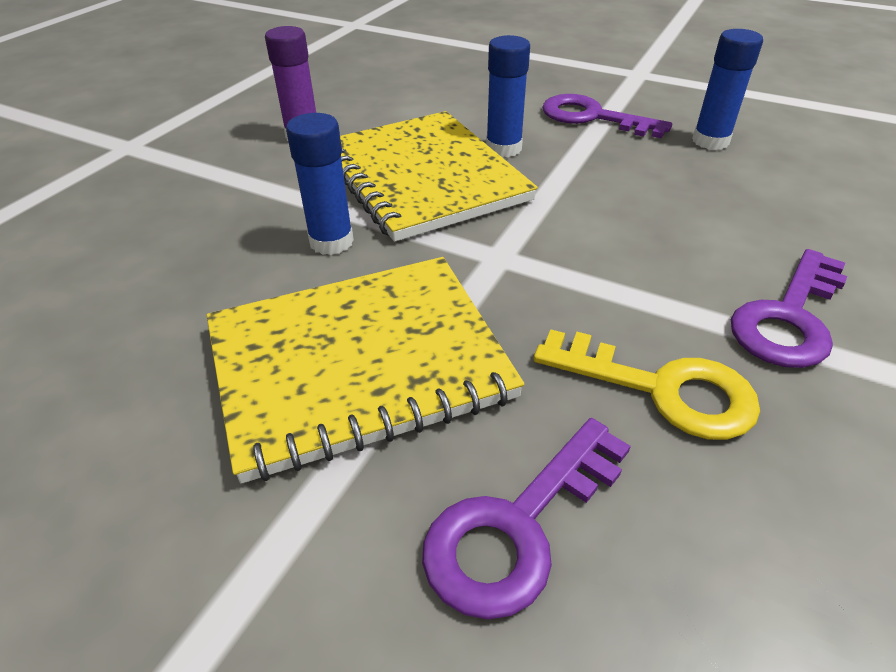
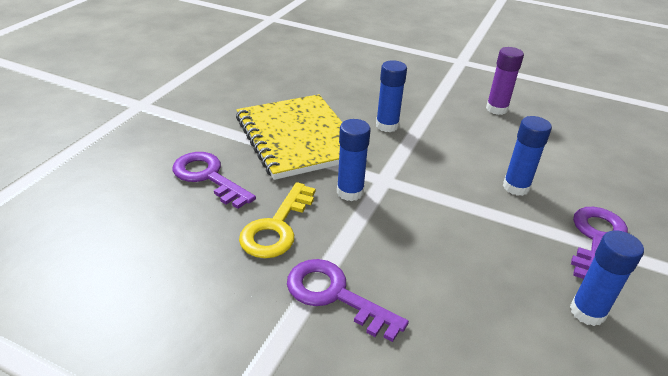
camera: 85 degrees right, 5 degrees down
yellow notebook [340,111,538,242] -> none
none -> blue glue stick [337,119,370,201]

